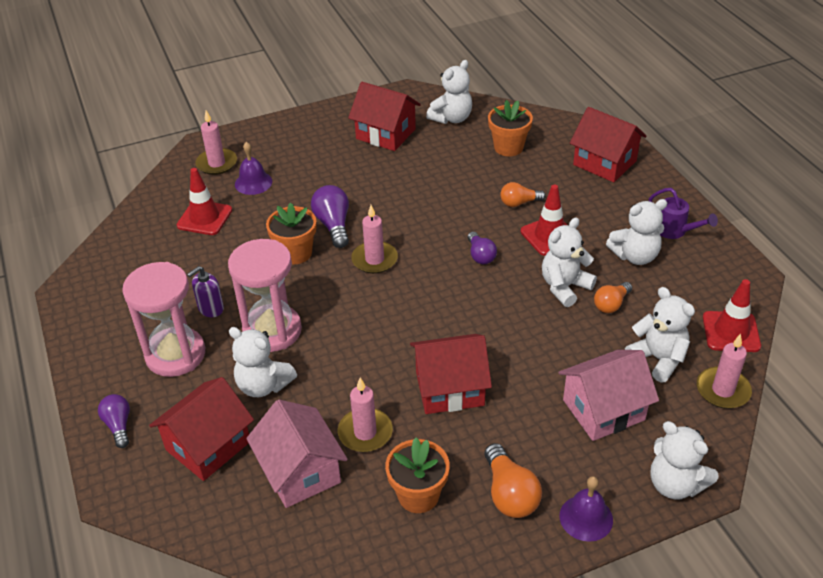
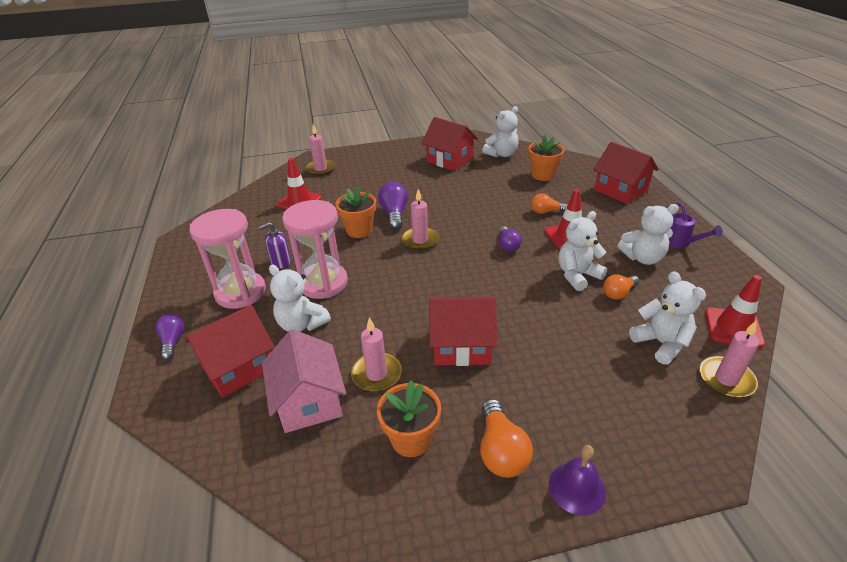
camera: 10 degrees right, 5 degrees down
purple bell [235,142,272,195] -> none
pink house [558,350,659,441] -> none
white teddy bear [650,421,719,499] -> none

